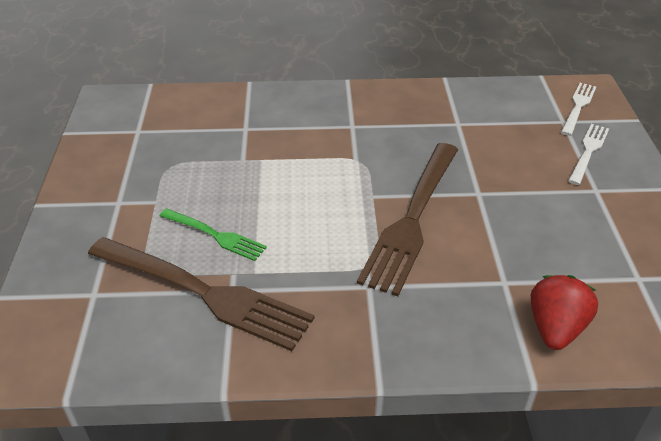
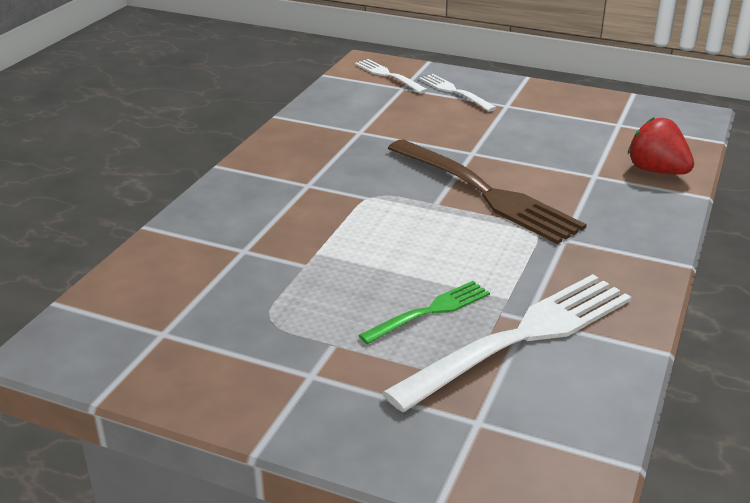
camera: 65 degrees left, 10 degrees down
brown fork [88,237,315,351] -> white fork [382,274,632,412]

